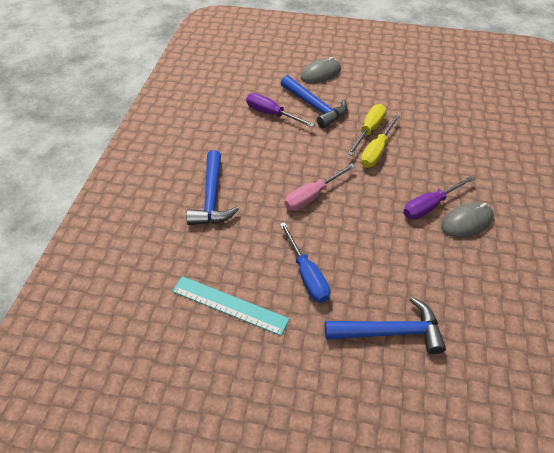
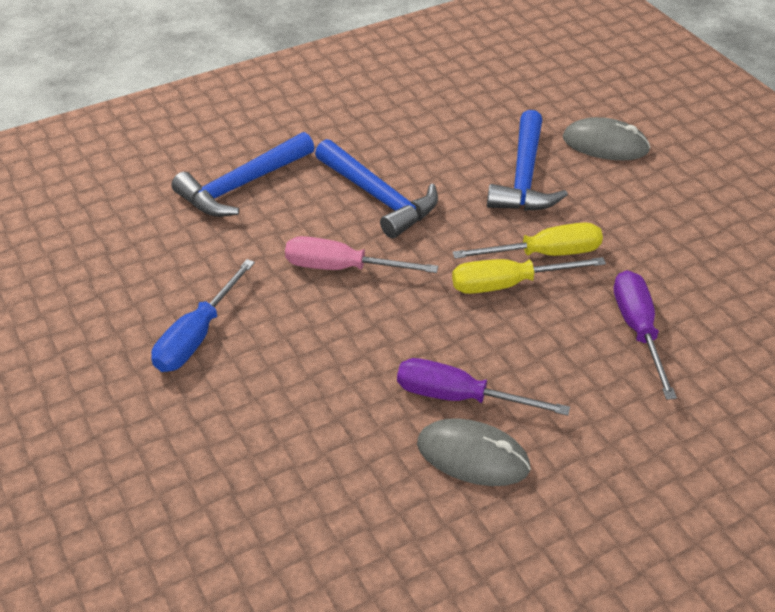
camera: 50 degrees right, 5 degrees down
turquoise ruler [172,276,289,336] -> none
purple screwdriver [246,93,315,127] -> purple screwdriver moved to [614,270,677,400]
blue hammer [325,297,446,354] -> blue hammer moved to [315,139,438,239]

